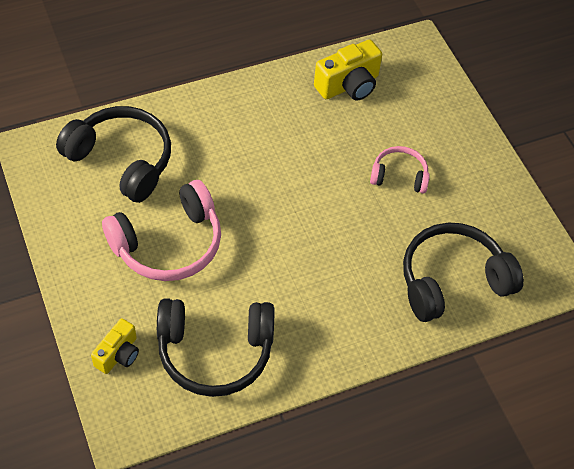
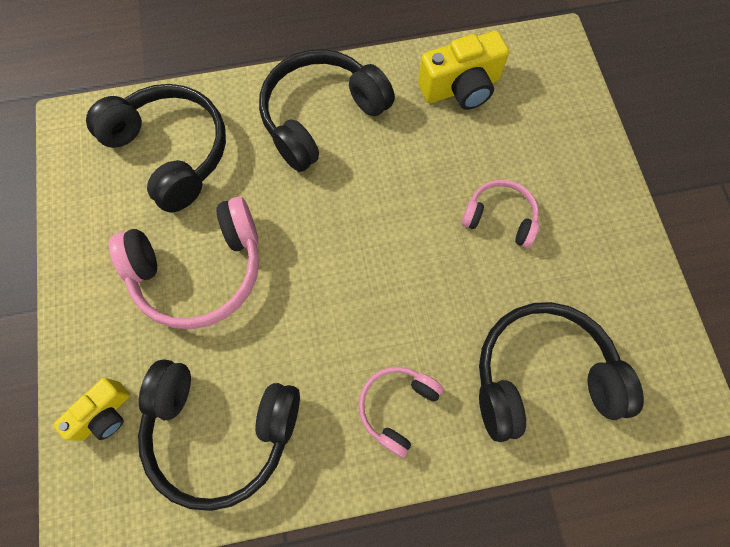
camera: 15 degrees right, 15 degrees up
none -> black headphones [259,49,395,172]
none -> pink headphones [359,366,443,458]

